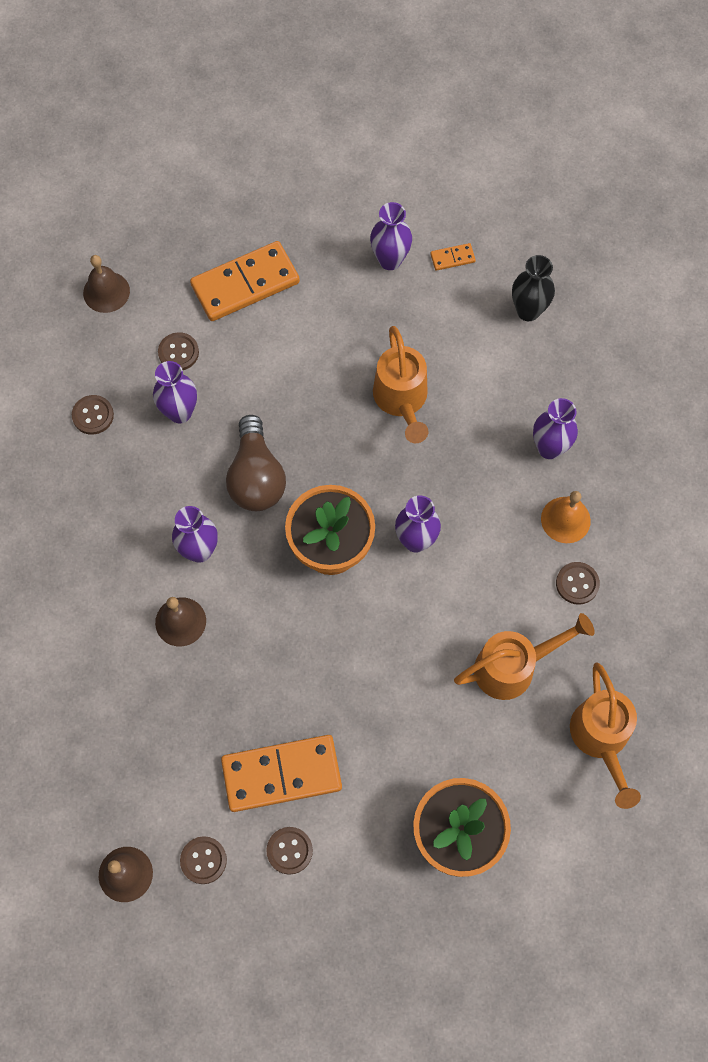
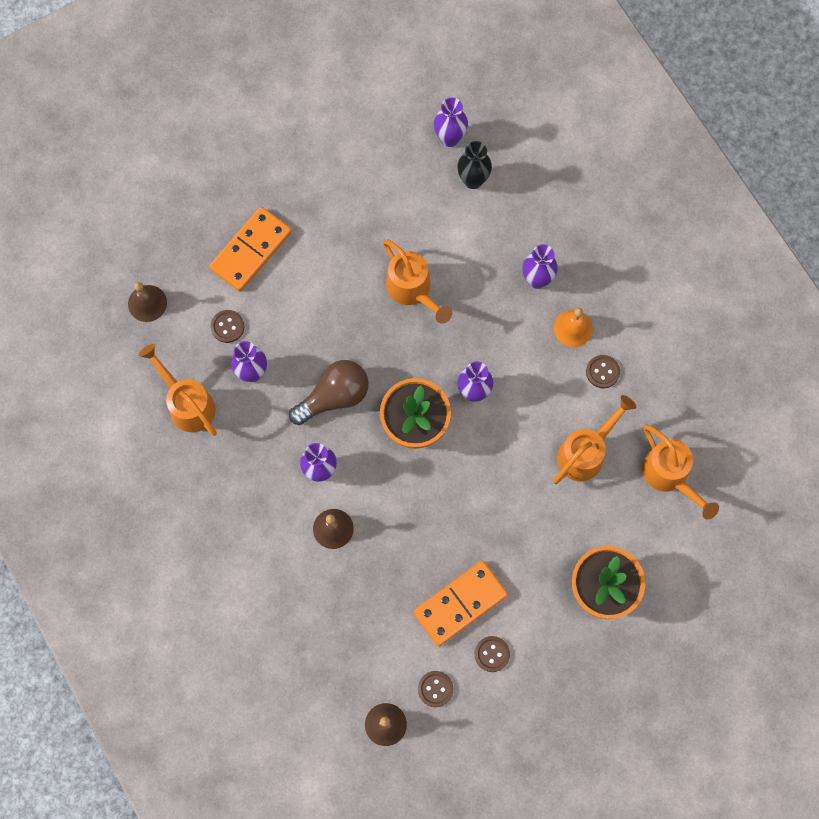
camera: 25 degrees left, 5 degrees up
brown button [72,395,114,435] -> orange watering can [139,344,217,436]
brown light bulb [226,415,286,511] -> brown light bulb turned 90 degrees counterclockwise [289,360,369,425]
purple vase [370,202,412,270] -> purple vase moved to [434,97,468,147]
orange domino [430,243,476,271] -> none

